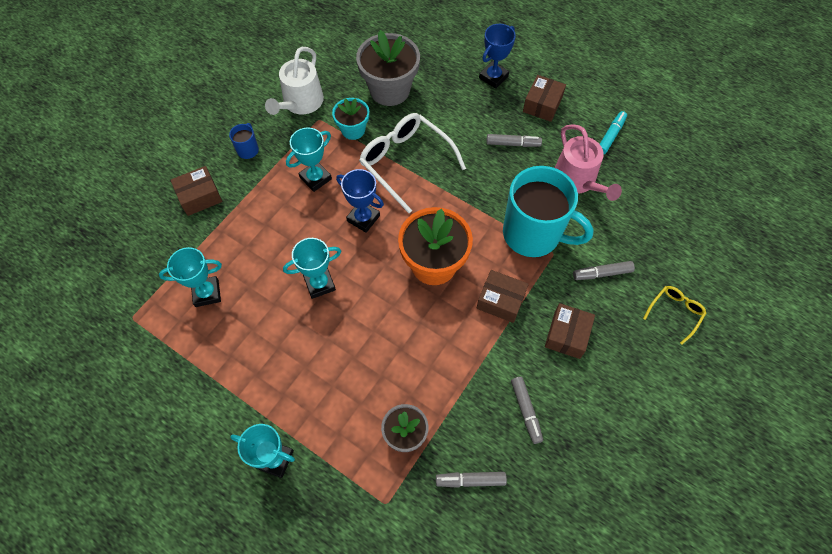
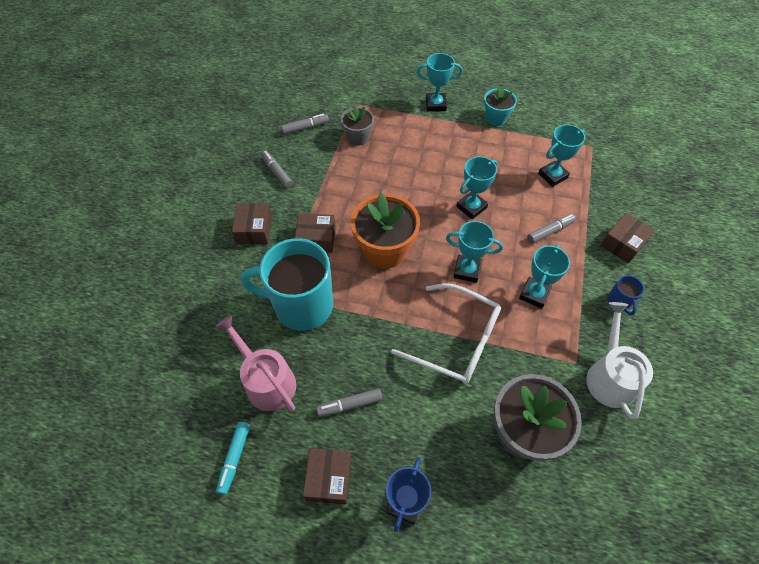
camera: 160 degrees right, 5 degrees down
turquoise flower pot [332,98,369,140] -> turquoise flower pot moved to [484,86,517,126]
blue trophy [336,169,384,233] -> turquoise trophy [446,221,503,283]
grey marker [573,261,635,280] -> grey marker moved to [527,214,576,244]
yellow glasses [643,286,706,345] -> none

